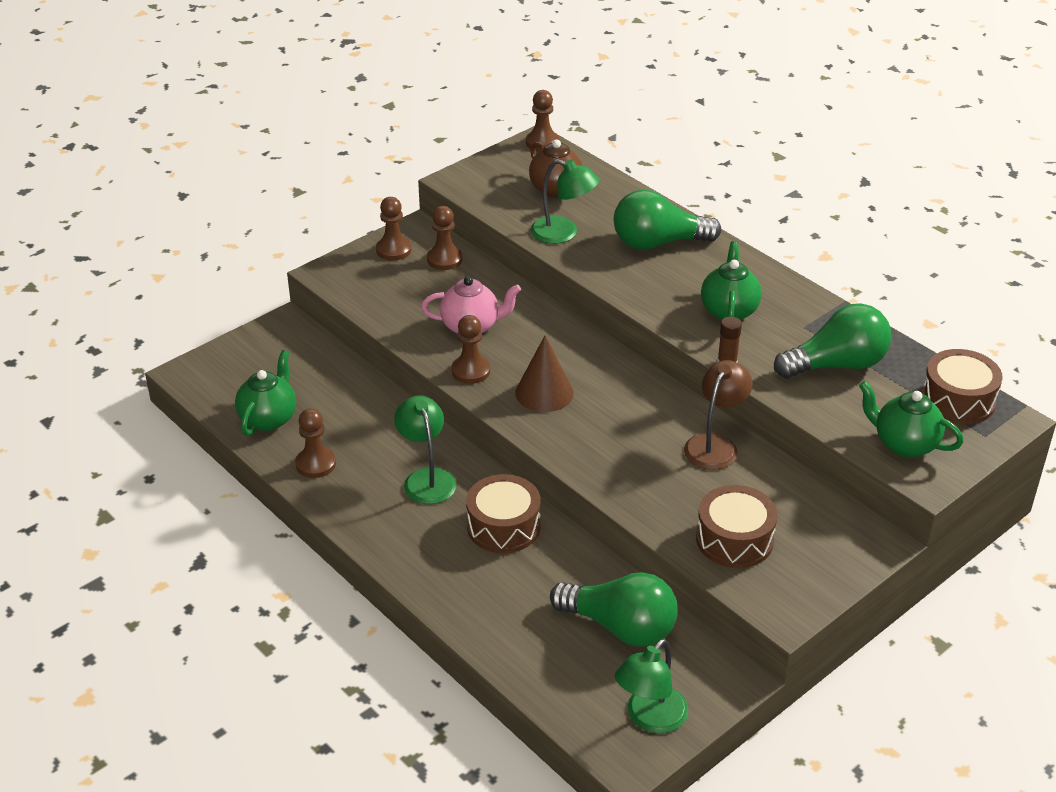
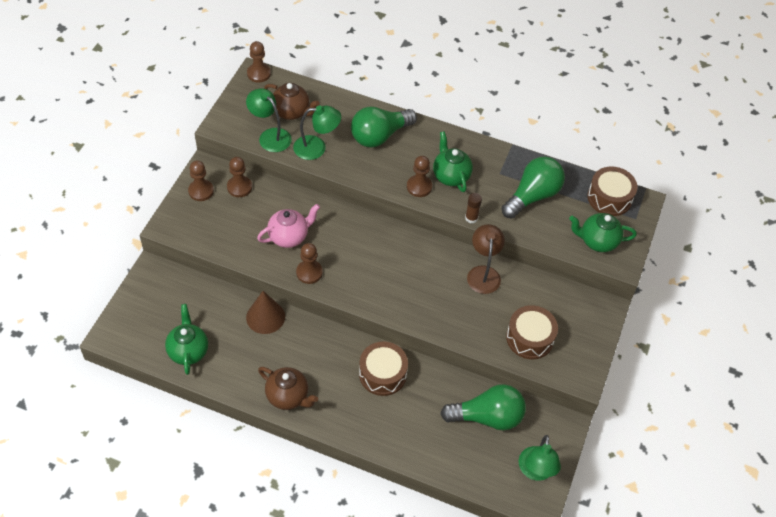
camera: 30 degrees left, 15 degrees up
brown pawn [295,408,336,478] -> brown pawn moved to [407,156,432,197]
green lamp [394,395,457,504] -> green lamp moved to [246,88,292,152]
brown cone [515,336,574,412] -> brown cone moved to [246,291,285,334]
none -> brown teapot [258,367,318,410]

